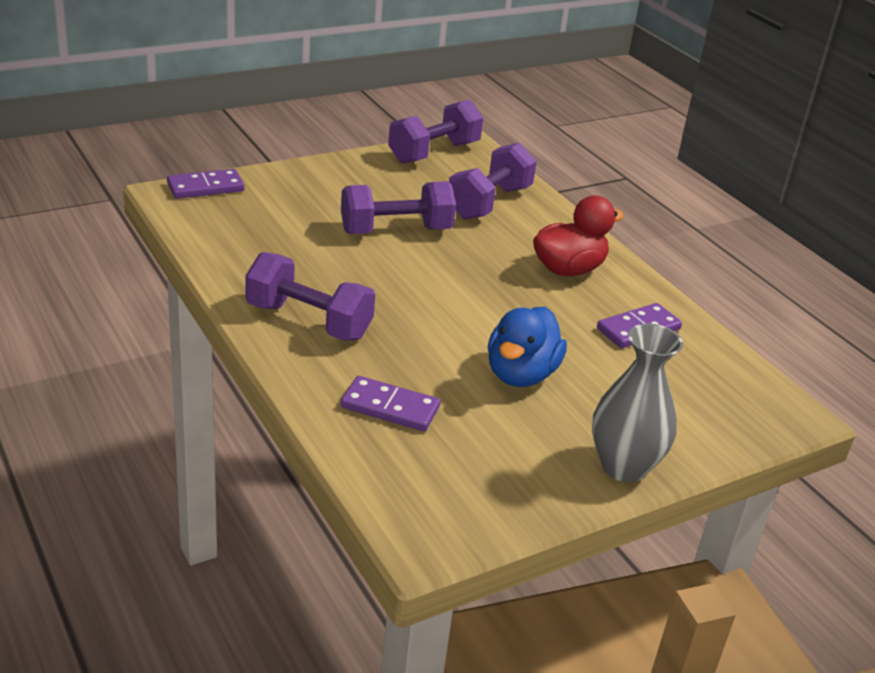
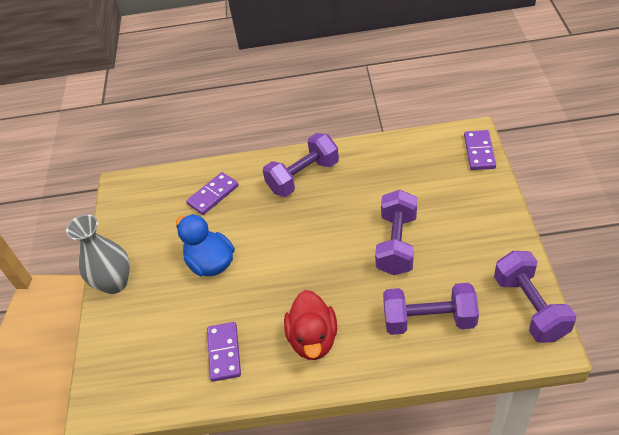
camera: 125 degrees right, 15 degrees up
purple dumbbell [449,143,537,220] -> purple dumbbell turned 60 degrees counterclockwise [383,283,479,335]

